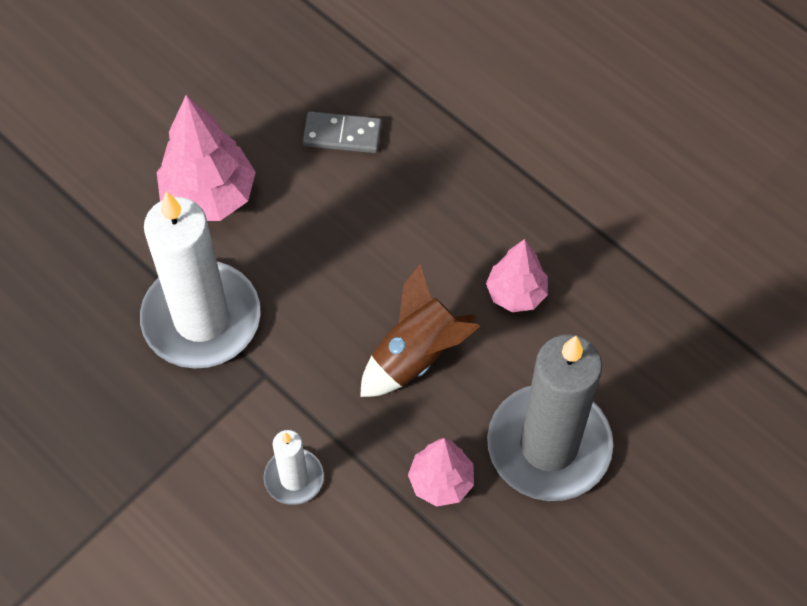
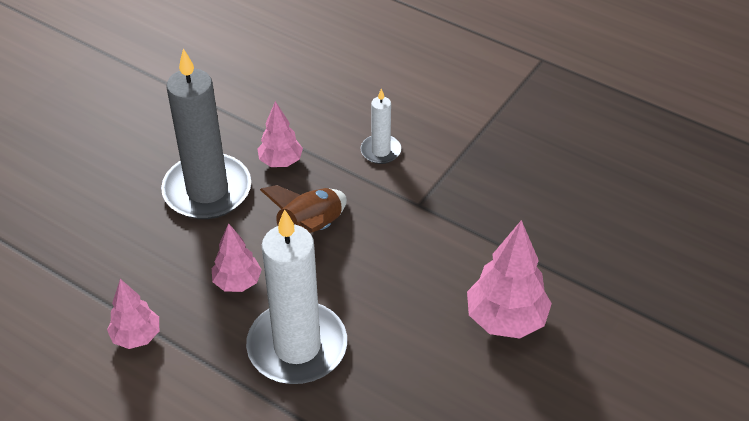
camera: 170 degrees right, 15 degrees down
white candle [140,192,261,369] -> white candle moved to [246,209,347,384]
grey domino [302,111,382,153] -> none
none -> pink tree [107,279,159,349]

